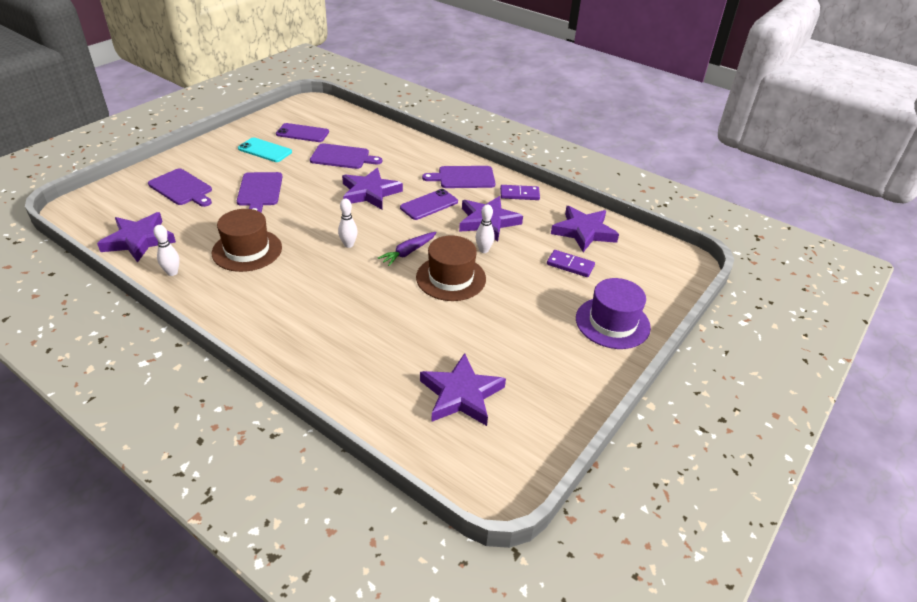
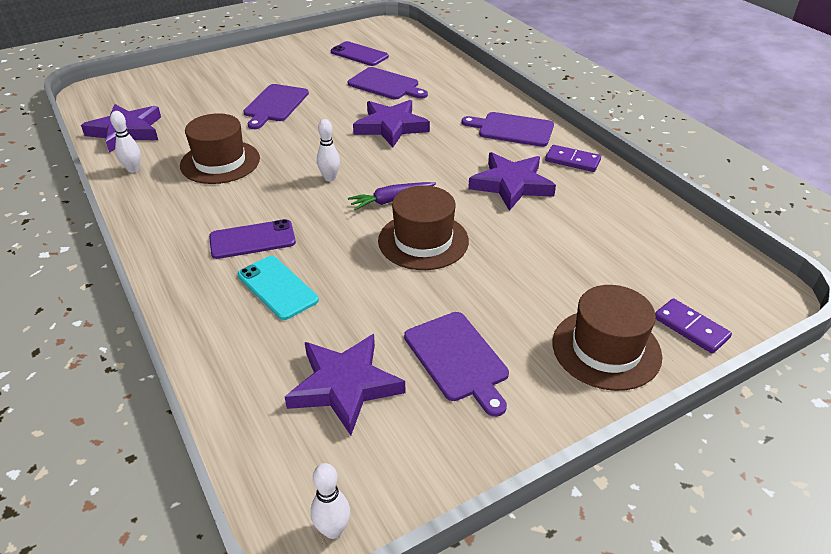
camera: 25 degrees right, 0 degrees up
purple cutting board [148,168,212,207] -> purple cutting board moved to [404,312,509,417]
turquoise phone [238,138,292,162] -> turquoise phone moved to [238,256,319,320]
purple phone [400,189,458,220] -> purple phone moved to [209,219,296,259]
white bowling pin [476,204,495,253] -> white bowling pin moved to [311,463,350,539]
purple domino [547,250,595,277] -> purple domino moved to [655,298,732,354]
purple star [551,206,619,252] -> none
purple hat [576,278,651,349] -> brown hat [553,285,662,391]

